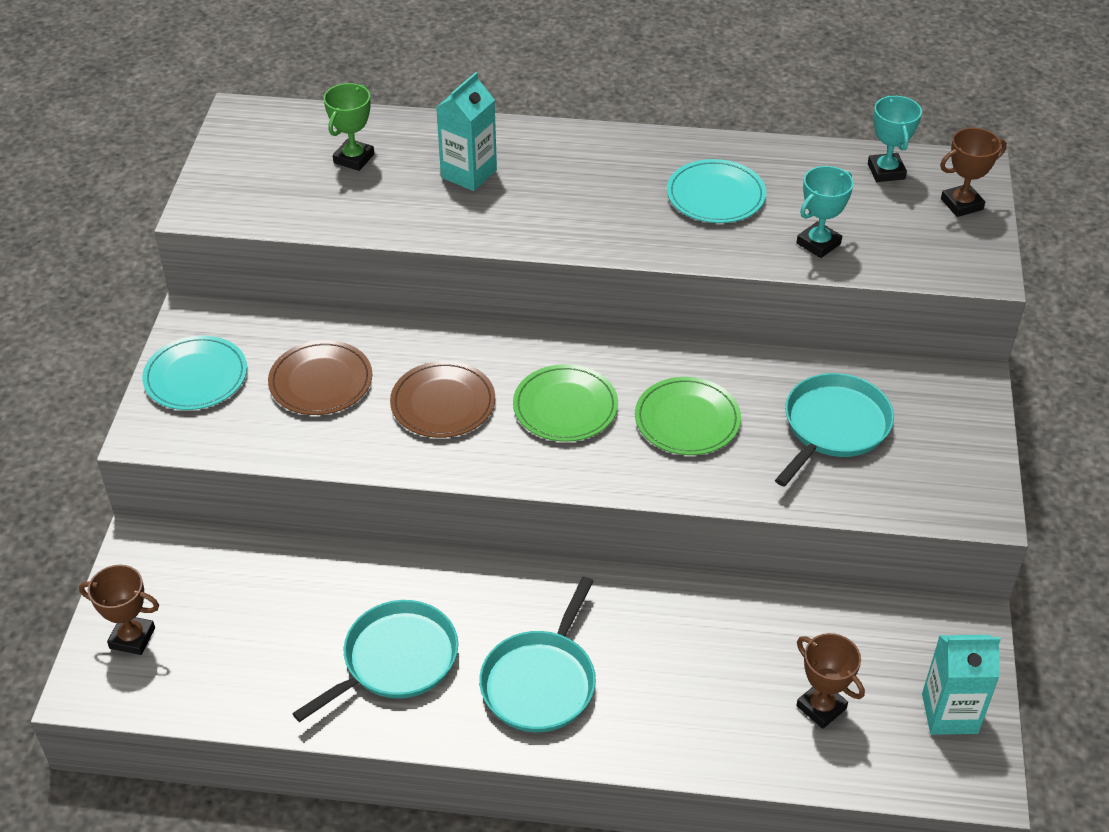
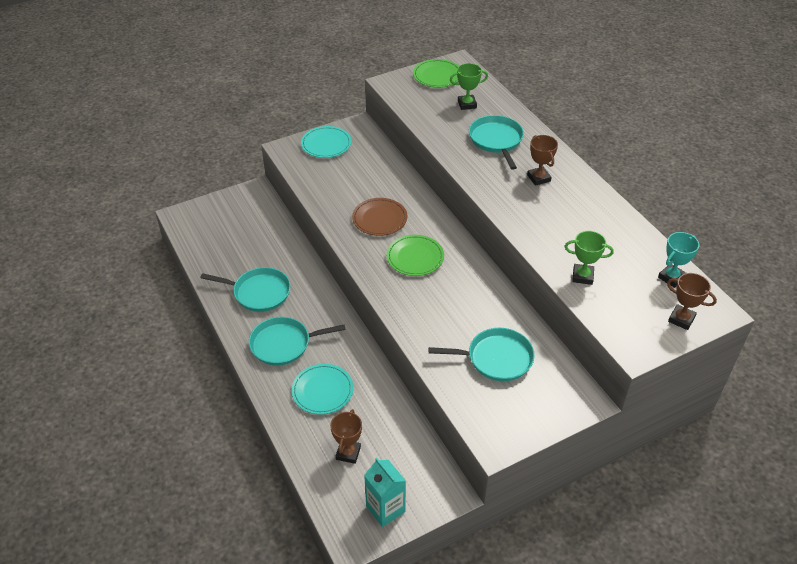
camera: 55 degrees right, 0 degrees up
brown trophy [79,565,159,655] -> brown trophy moved to [527,135,558,186]
brown plate [268,340,372,415] -> none
turquoise carton [436,72,497,191] -> turquoise pan [469,115,524,170]
green plate [635,377,741,455] -> green plate moved to [413,59,459,88]
turquoise plate [667,159,766,223] -> turquoise plate moved to [292,364,353,415]
turquoise trophy [797,166,854,258] -> green trophy [564,231,614,285]

